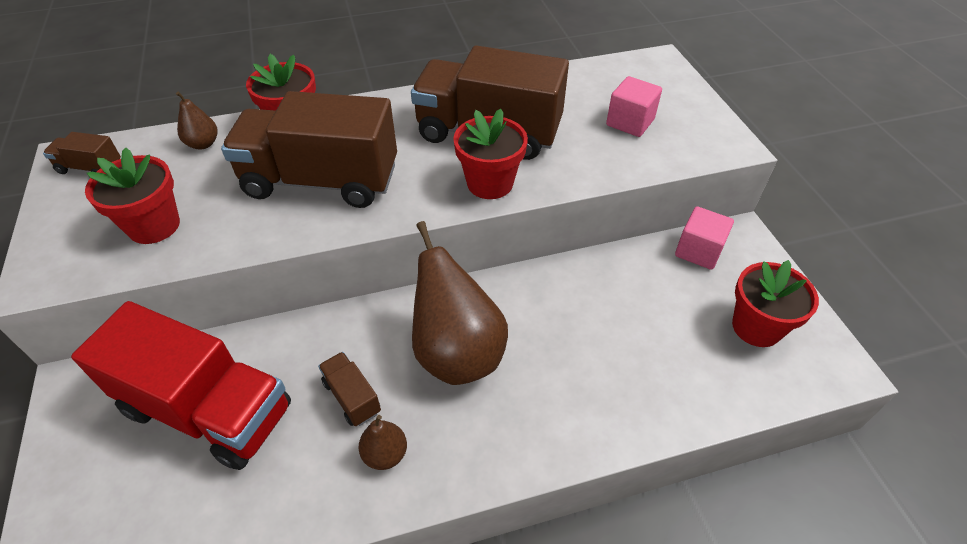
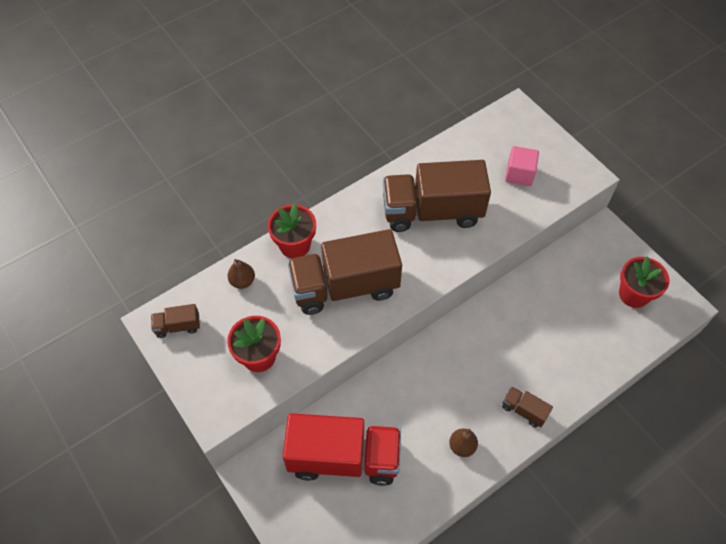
camera: 20 degrees left, 10 degrees up
brown truck [318,352,381,426] -> brown truck moved to [502,386,553,428]
brown pear [412,221,508,385] -> none
red flower pot [453,109,528,199] -> none
pink cube [675,206,734,270] -> none

